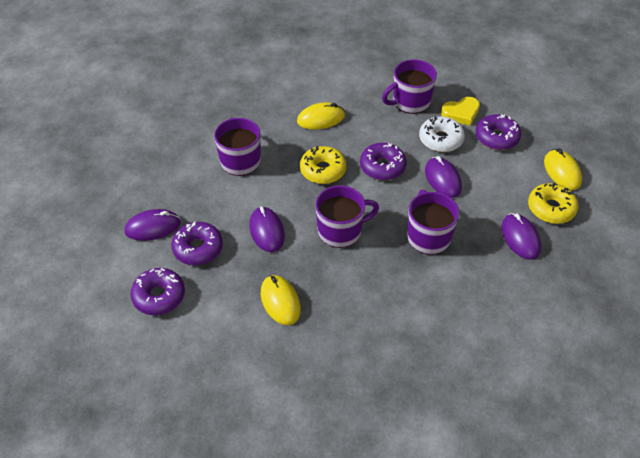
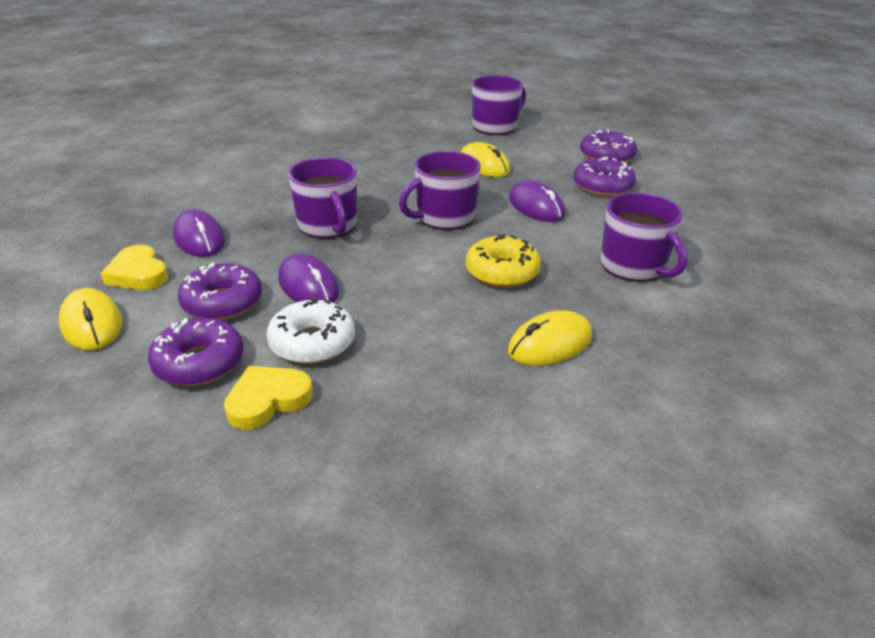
camera: 165 degrees right, 15 degrees down
purple mouse [125,209,181,241] -> none
purple donut [360,143,407,180] -> purple donut moved to [178,262,262,320]
purple mug [382,59,437,114] -> purple mug moved to [472,75,526,135]
yellow donut [528,183,578,224] -> yellow heart [100,245,168,290]

